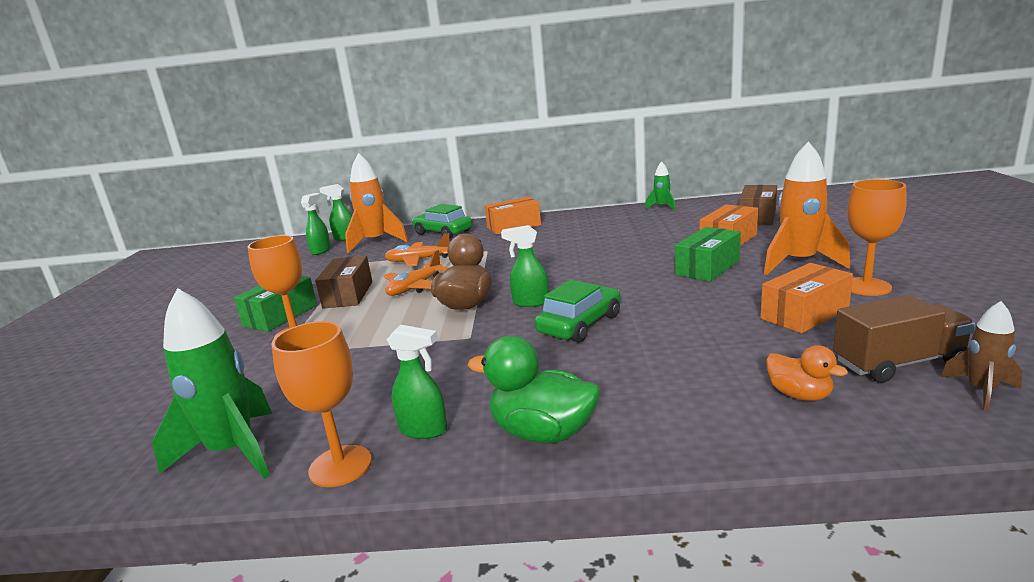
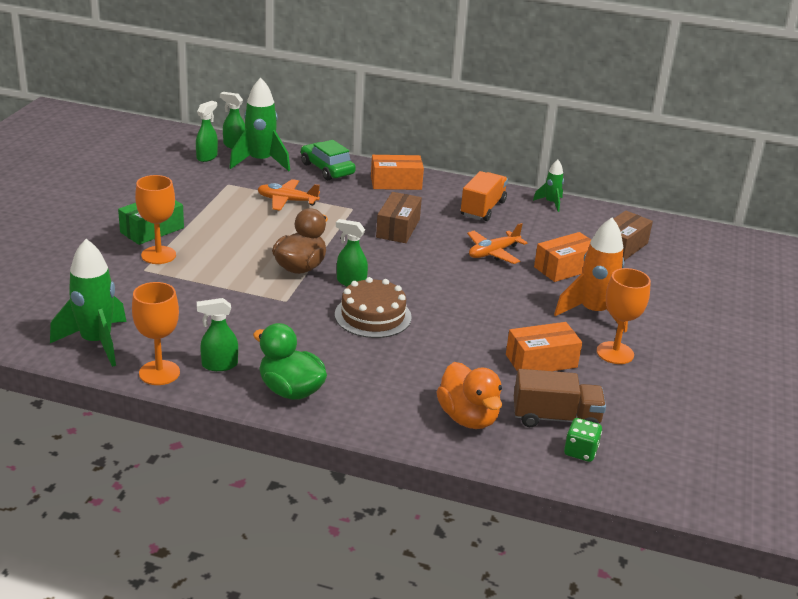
camera: 10 degrees right, 10 degrees up
brown box [315,256,372,309] -> brown box moved to [376,192,422,243]
orange rocket [345,153,408,253] -> green rocket [229,78,290,171]
orange plane [383,250,449,296] -> orange plane moved to [467,223,528,264]
green spray bottle [387,325,447,439] -> green spray bottle turned 135 degrees clockwise [197,298,238,371]
green car [535,280,620,343] -> brown cake [335,277,412,338]
green box [675,227,741,282] -> none
orange duck [766,345,848,401] -> orange duck [436,362,502,429], size x1.69
brown rocket [941,301,1022,412] -> green dice [564,418,602,462]
none -> orange truck [461,171,508,221]

